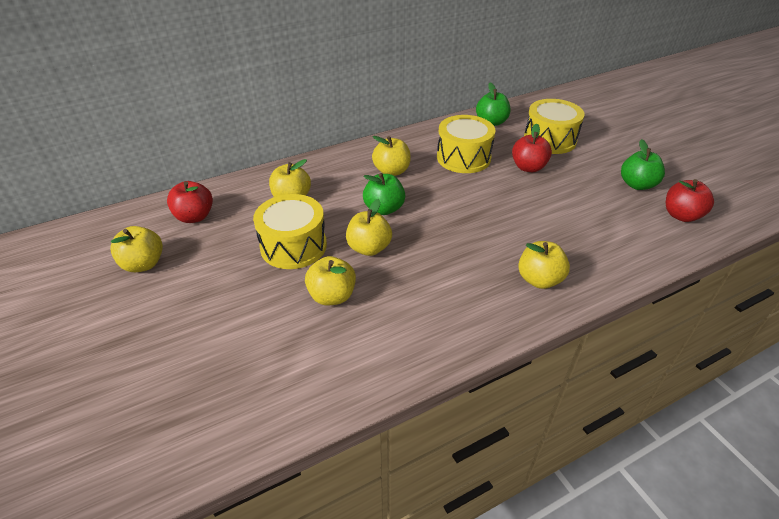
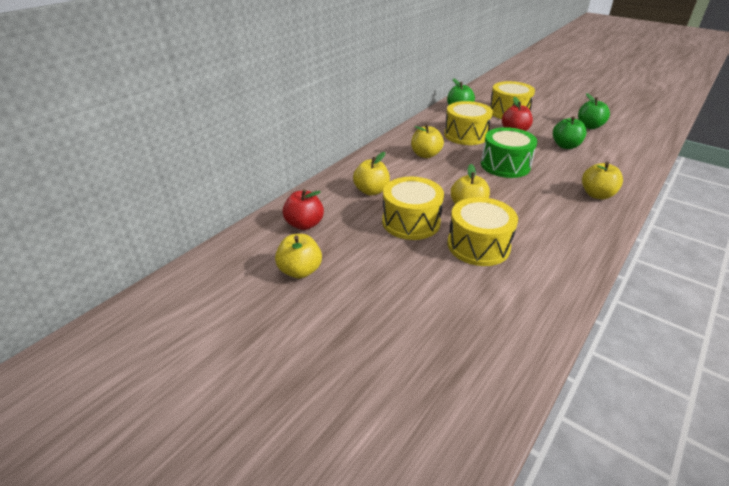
camera: 25 degrees left, 5 degrees down
yellow apple [305,256,356,305] -> yellow drum [448,197,518,266]
green apple [363,173,405,215] -> green apple moved to [553,116,587,149]
red apple [666,179,714,222] -> none
none -> green drum [481,127,537,178]

